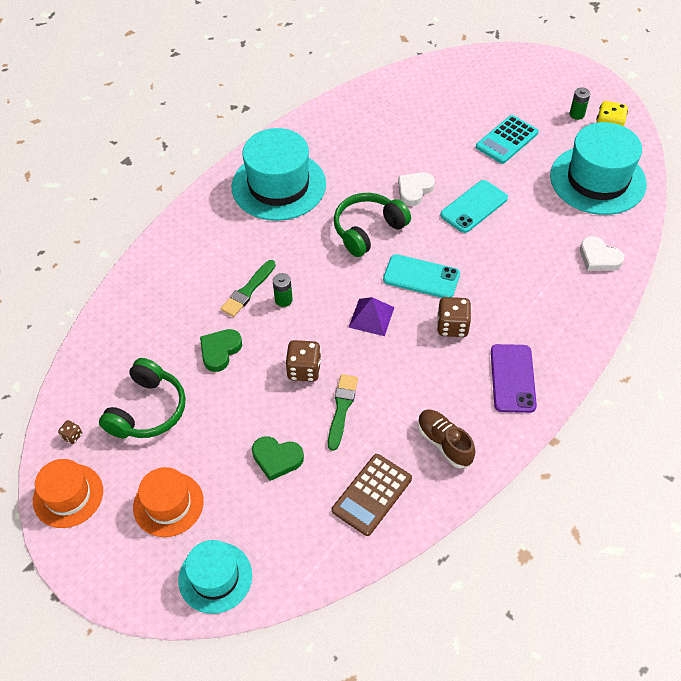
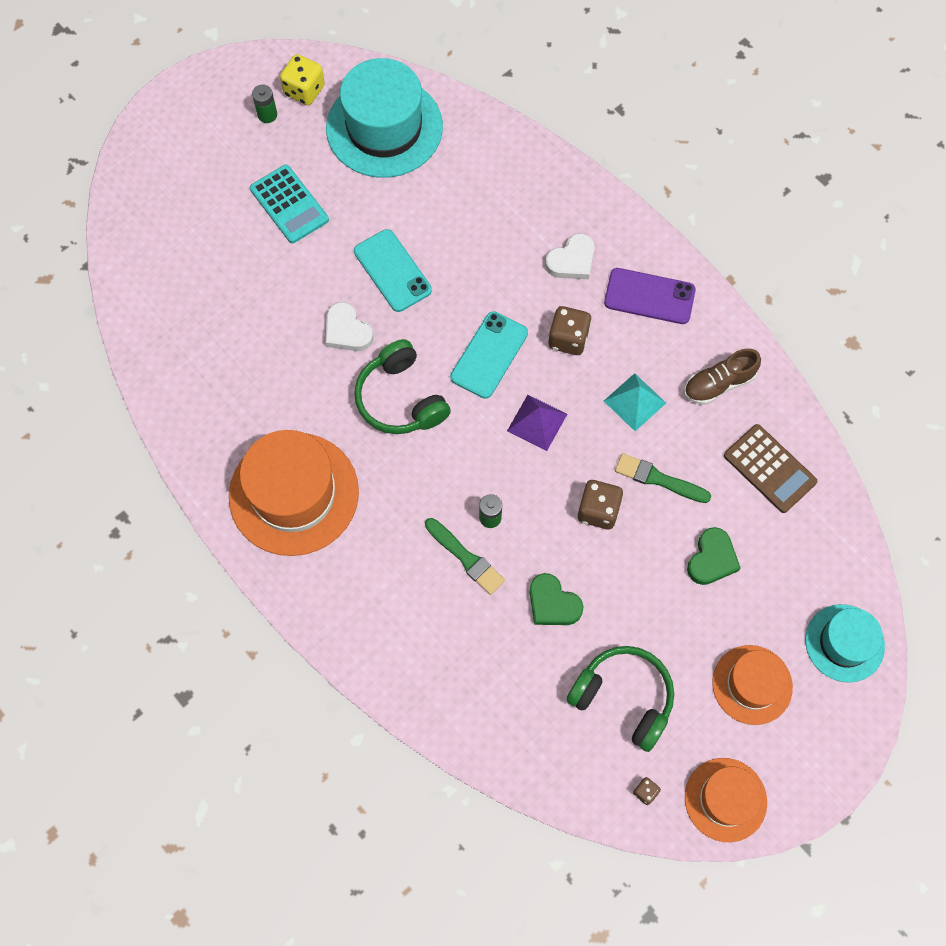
camera: 80 degrees left, 15 degrees up
turquoise hat [231,128,326,221] -> orange hat [229,430,359,556]
white heart [580,236,624,271] -> white heart moved to [545,233,595,279]
none -> turquoise pyramid [604,373,666,431]

